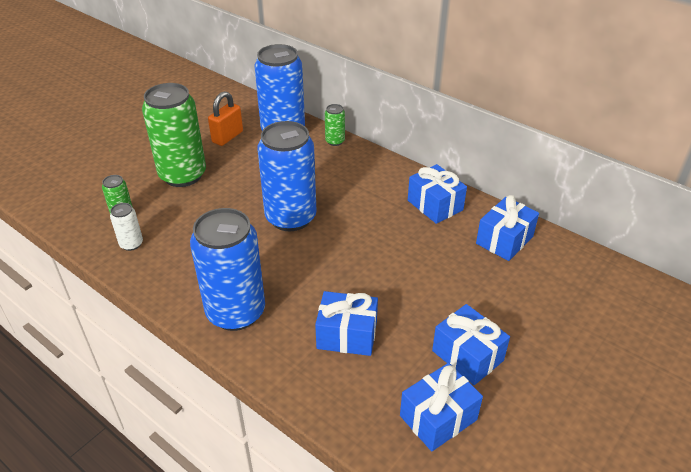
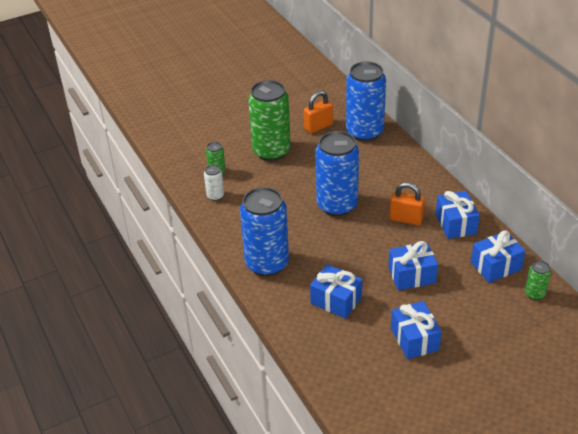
camera: 25 degrees right, 0 degrees up
green can [325,104,345,146] -> green can moved to [525,260,551,300]
blue gift [400,363,483,451] -> blue gift moved to [388,241,438,290]
none -> orange padlock [389,182,425,225]

